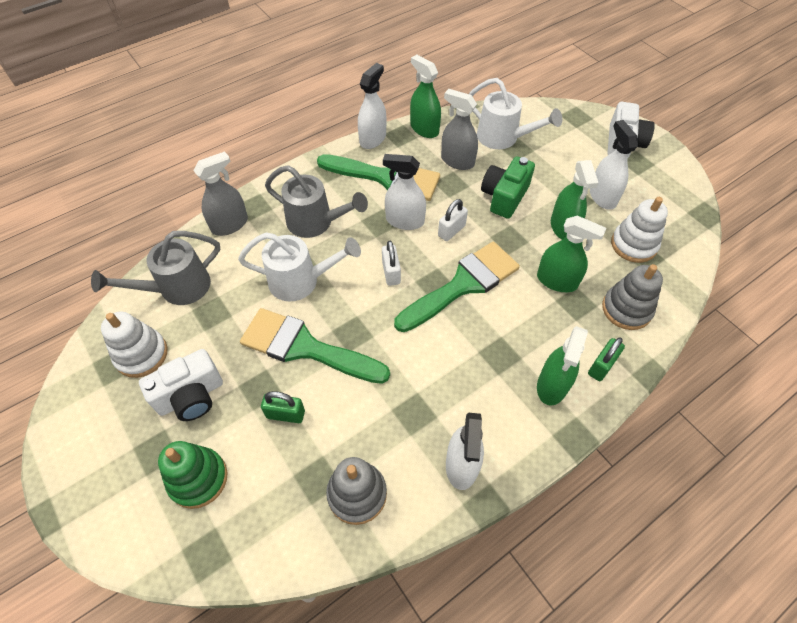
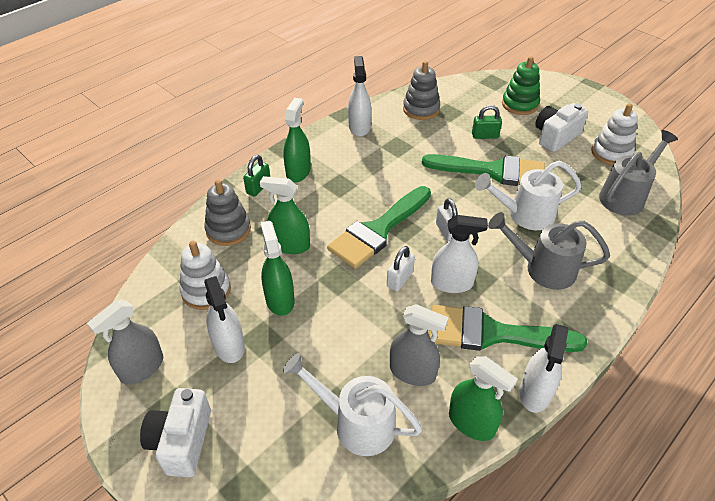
camera: 170 degrees right, 10 degrees down
grey spray bottle [193,151,248,236] -> grey spray bottle moved to [87,300,163,385]
green camera [481,157,535,219] -> none

